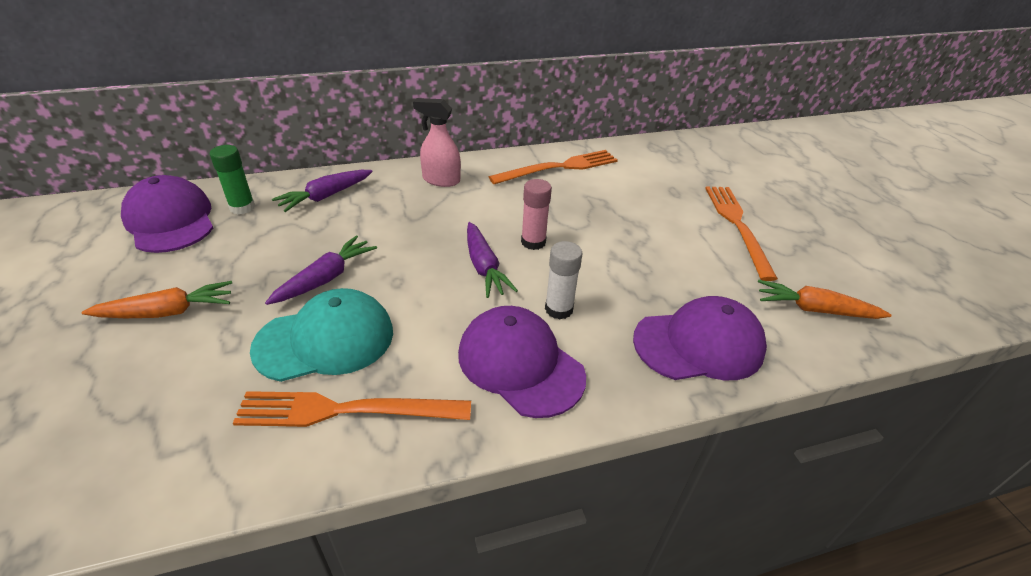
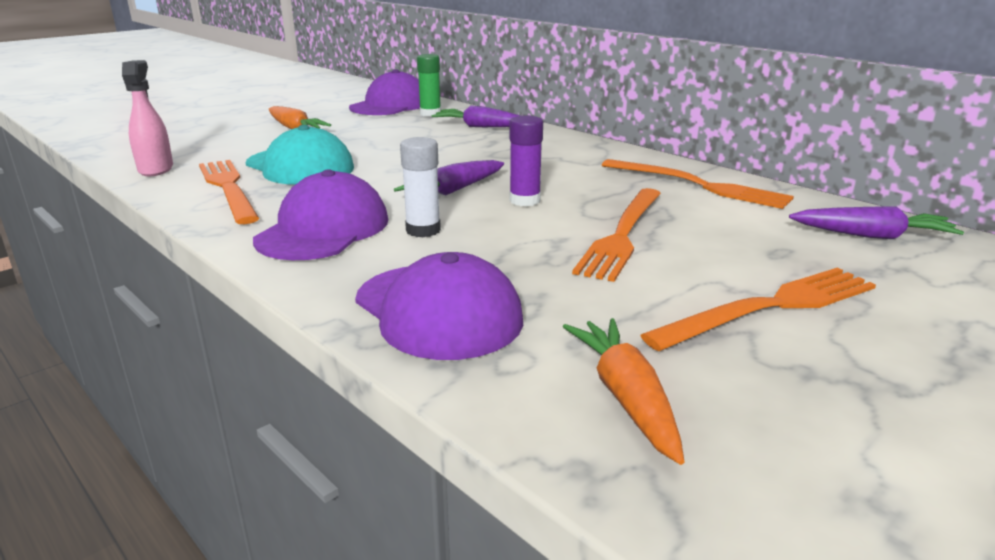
camera: 65 degrees right, 15 degrees down
purple carrot [265,235,377,305] -> purple carrot moved to [789,206,964,239]
pink spray bottle [413,98,461,187] -> pink spray bottle moved to [122,60,173,176]
pink glue stick [521,179,552,250] -> purple glue stick [509,116,543,206]
none -> orange fork [572,188,661,282]

